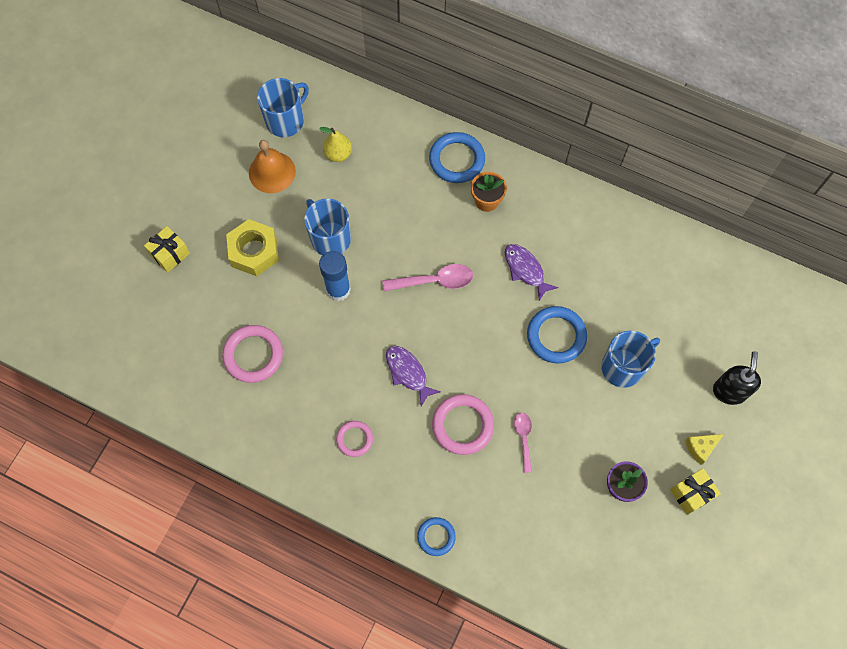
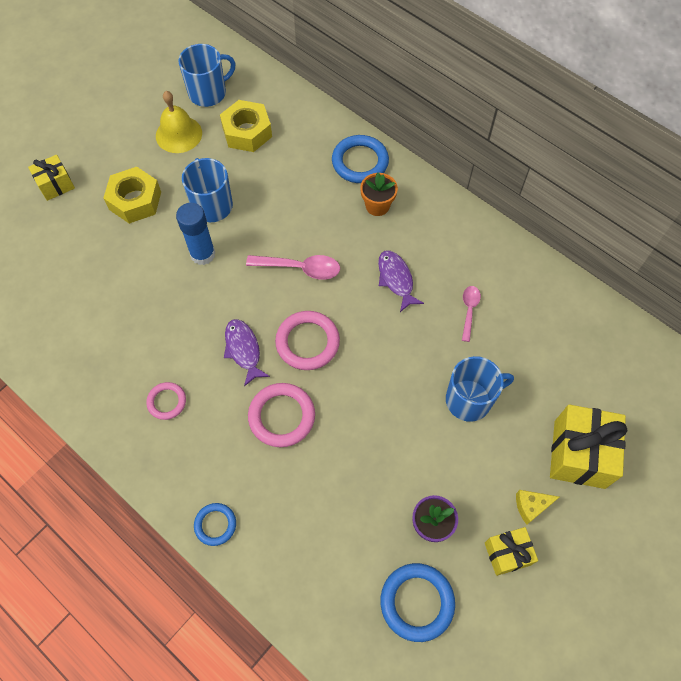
camera: 15 degrees right, 5 degrees down
pink ring [222,325,283,383] -> pink ring moved to [275,311,340,370]
orange bell [249,140,296,193] -> yellow bell [156,91,202,153]
yellow pear [319,127,352,162] -> yellow nut [220,100,272,152]
pink spoon [514,413,532,473] -> pink spoon moved to [462,286,481,342]
blue ring [527,306,587,363] -> blue ring moved to [380,563,455,642]
black soap dispenser [713,351,761,405] -> yellow gift [550,404,627,489]

